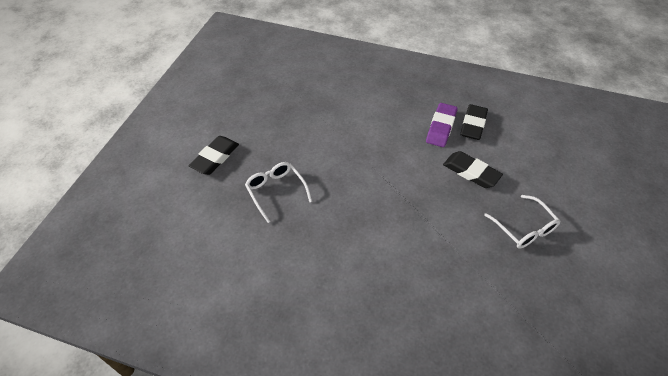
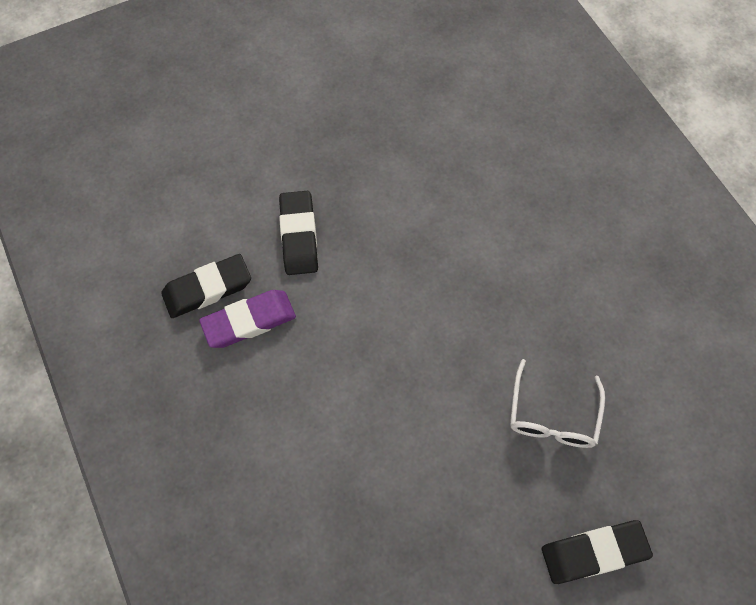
camera: 135 degrees left, 15 degrees up
white glasses [484,195,560,248] -> none

